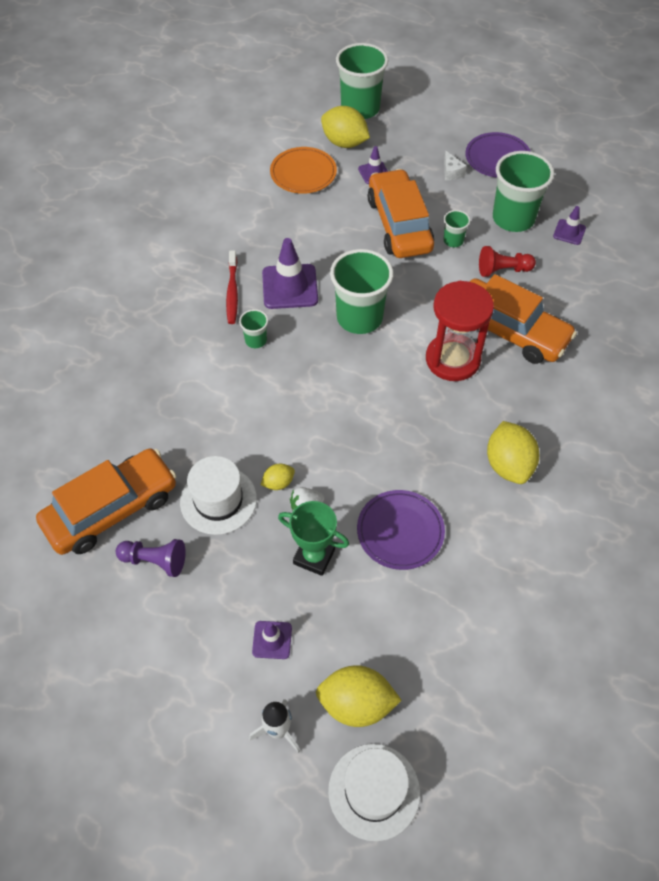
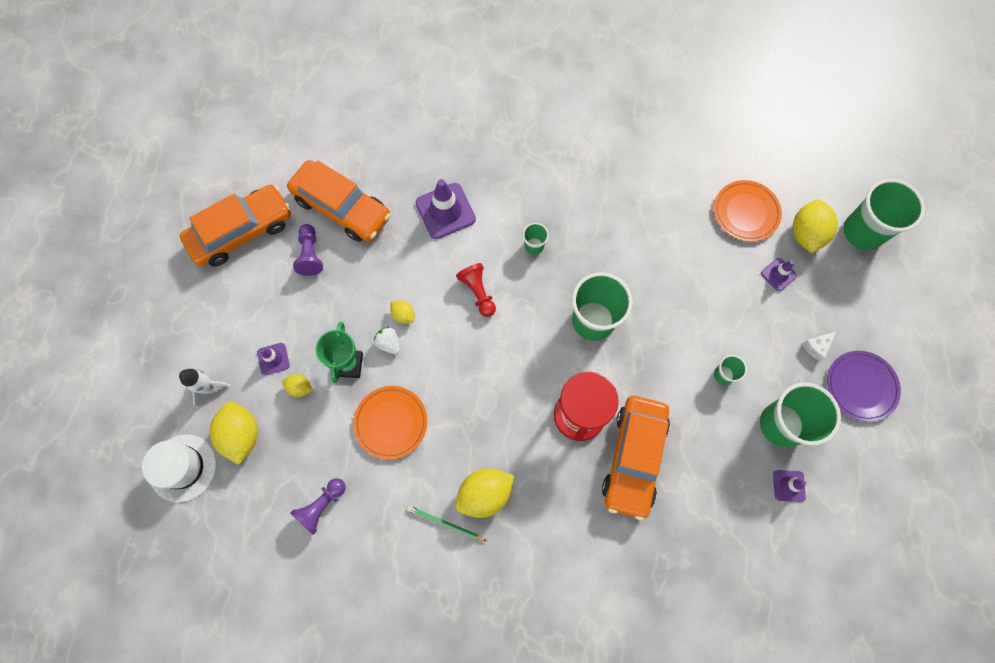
camera: 70 degrees right, 15 degrees up
white hat [180,456,257,535] -> none
red toothbrush [226,250,238,324] -> none
purple traffic cone [262,238,318,309] -> purple traffic cone moved to [416,179,476,239]
purple plate [357,490,445,570] -> orange plate [353,386,427,459]
orange car [368,169,434,258] -> orange car moved to [180,185,291,267]
red pawn [479,246,536,277] -> red pawn moved to [456,263,496,317]
none -> yellow lemon [282,374,313,397]
none -> purple pawn [290,478,346,535]
none -> green pencil [407,506,486,541]

